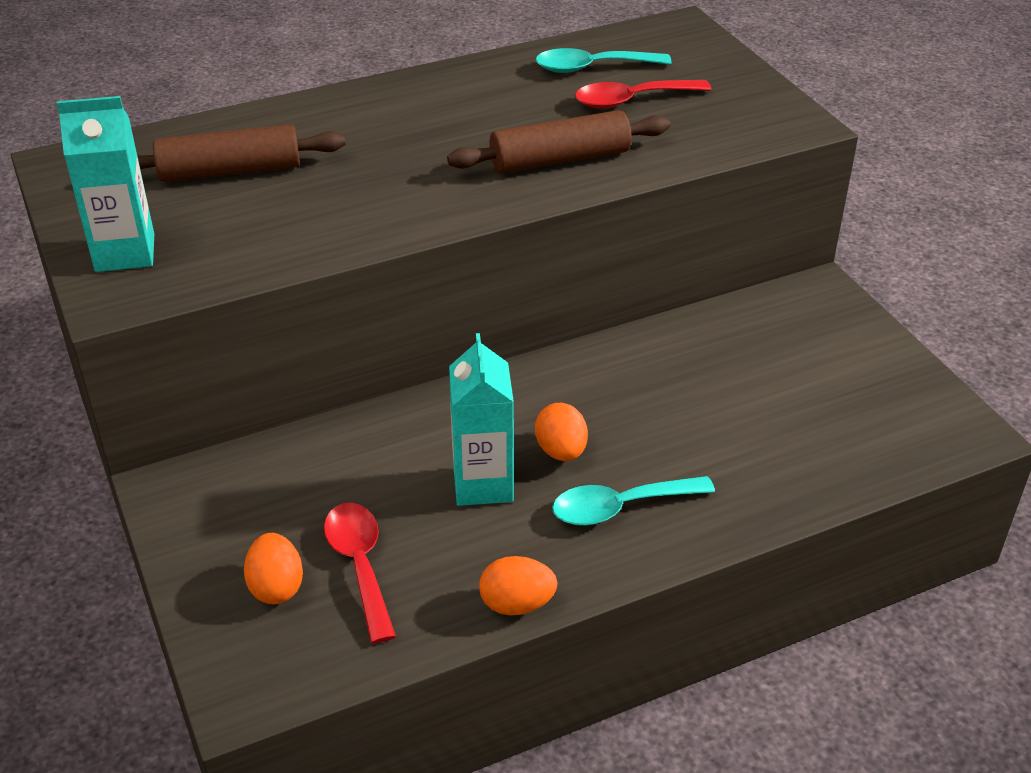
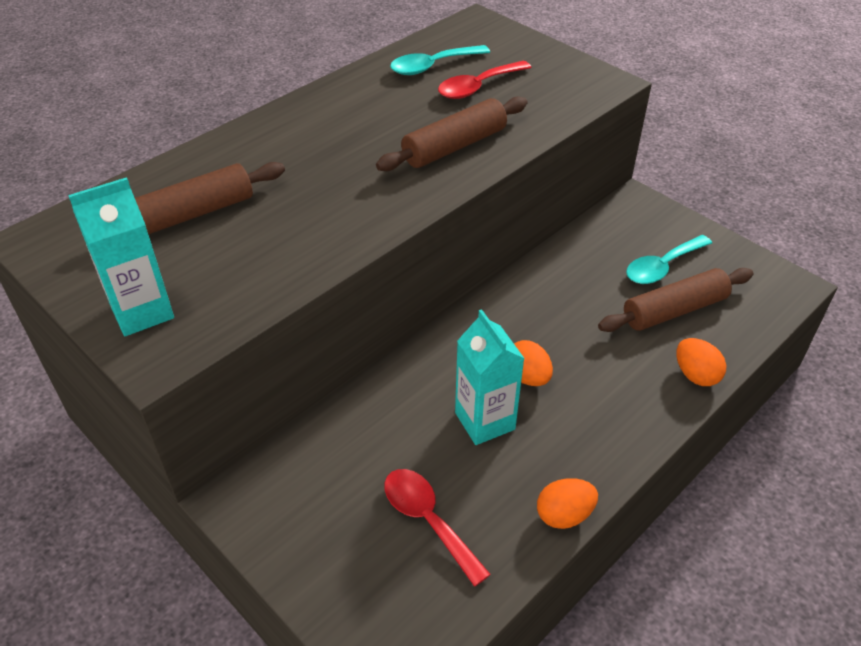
camera: 20 degrees left, 5 degrees up
orange egg [244,533,303,604] -> orange egg moved to [676,338,726,386]
turquoise spoon [552,476,715,526] -> turquoise spoon moved to [626,235,712,284]
none -> brown rolling pin [598,268,753,332]

